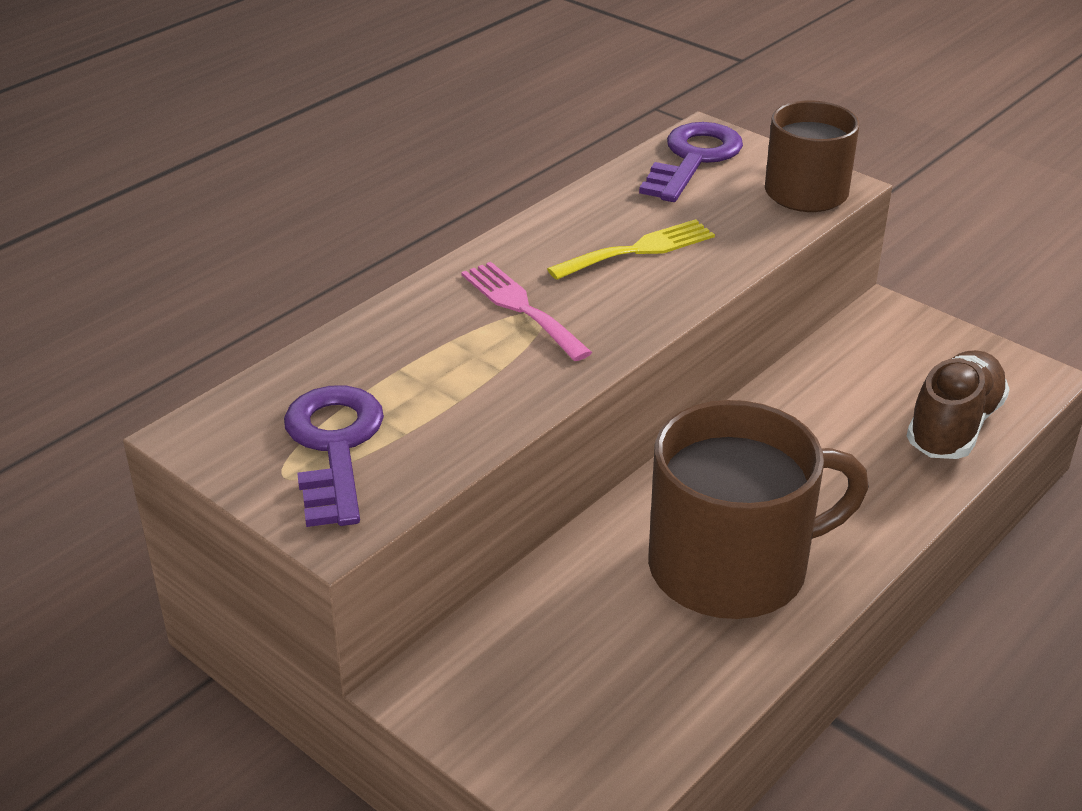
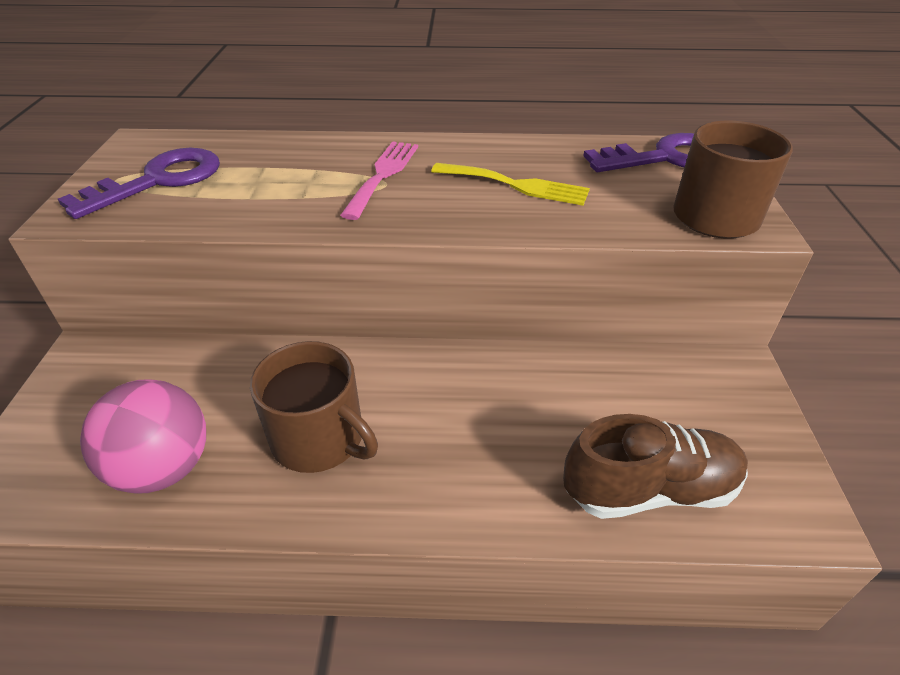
camera: 50 degrees right, 5 degrees up
brown mug [648,400,869,619] -> brown mug [250,341,378,473], size x0.64
none -> pink ball [80,379,206,494]

